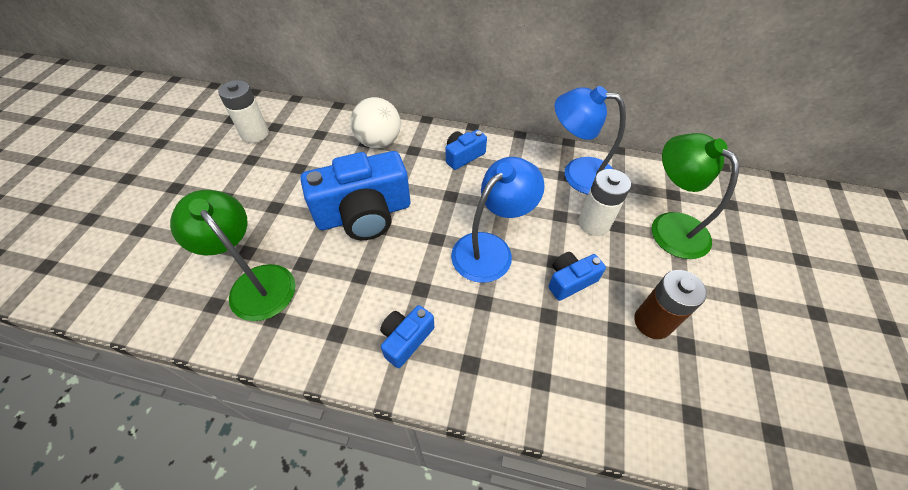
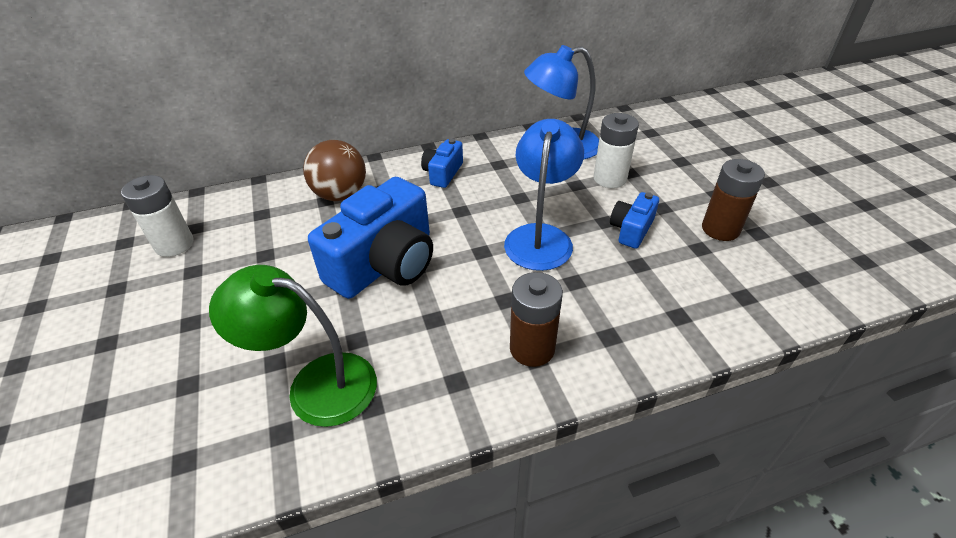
camera: 30 degrees left, 10 degrees down
white ball [351,97,401,149] -> brown ball [303,140,366,201]
blue camera [380,305,434,368] -> brown battery [510,272,563,367]
green lamp [652,133,739,259] -> none

